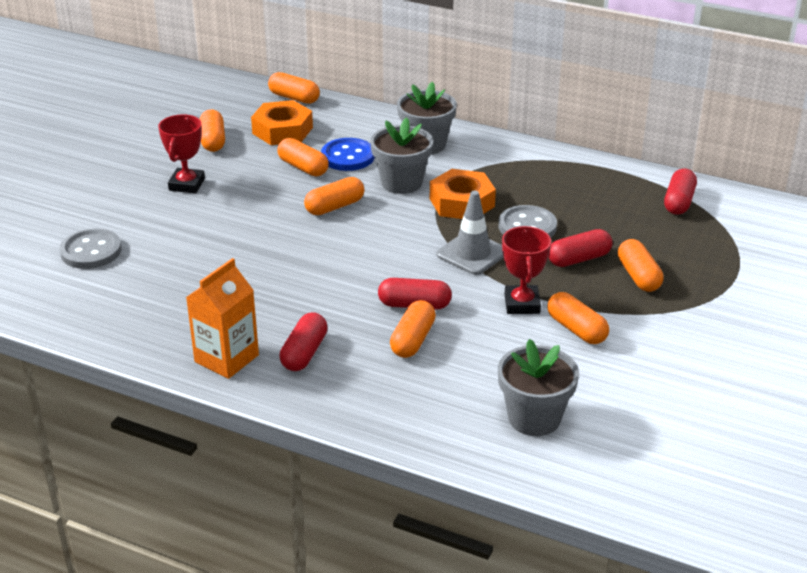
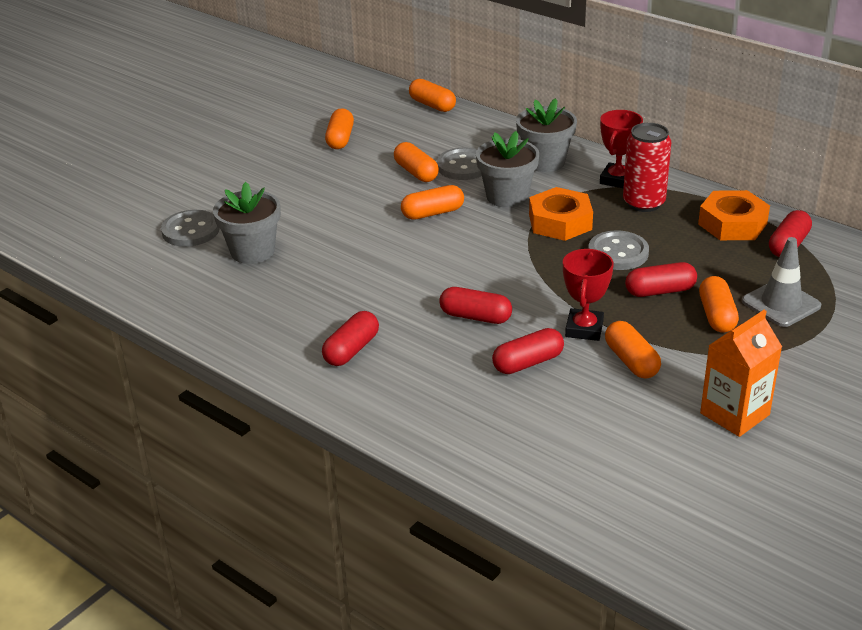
camera: 15 degrees right, 0 degrees up
red trophy [158,114,205,193] -> red trophy moved to [600,110,643,188]
orange carton [186,258,259,379] -> orange carton moved to [700,310,782,437]
orange nut [251,100,313,145] -> orange nut moved to [698,190,770,240]
blue button [321,138,375,171] -> grey button [437,147,482,180]
orange capsule [390,300,436,358] -> none
grey traffic cone [437,191,504,275] -> grey traffic cone moved to [742,237,821,327]
grey flower pot [498,339,579,436] -> grey flower pot moved to [213,182,281,264]
none -> red capsule [492,328,564,374]
none -> red can [623,123,672,212]

